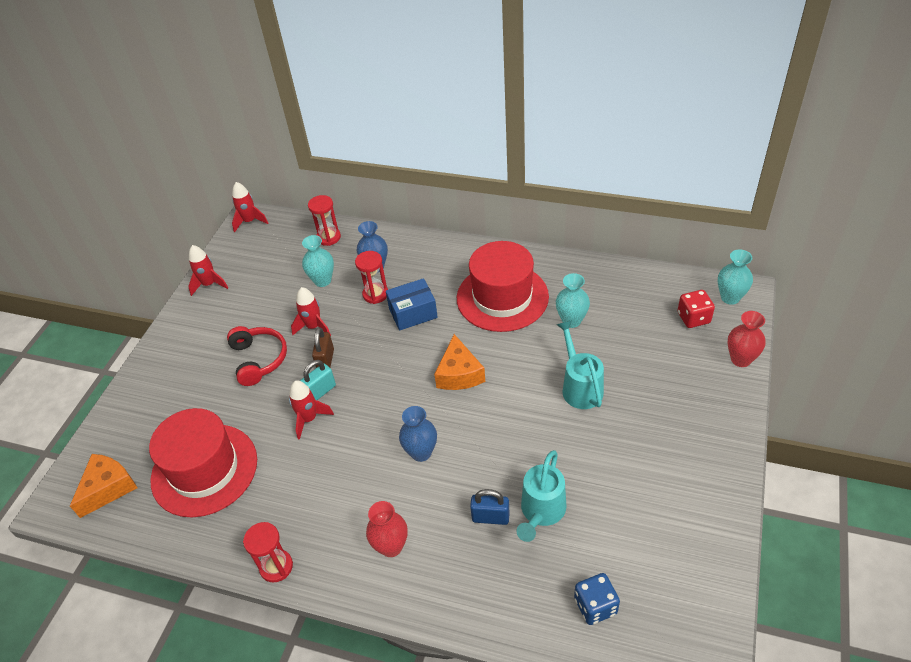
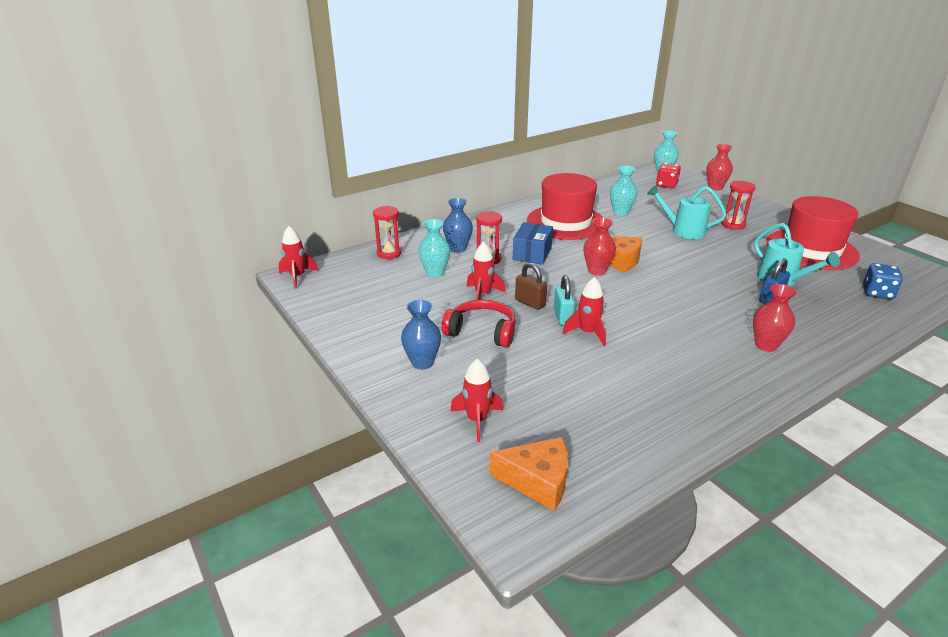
camera: 55 degrees left, 15 degrees down
orange cheese [70,454,137,518] -> orange cheese turned 120 degrees clockwise [489,437,568,511]
red hat [149,408,257,517] -> red hat moved to [766,196,860,270]
red rocket [188,245,228,296] -> red rocket moved to [450,358,503,442]
red hourglass [243,522,293,583] -> red hourglass moved to [722,181,755,230]
blue vase [399,406,437,462] -> blue vase moved to [401,300,441,370]
none -> red vase [583,218,616,276]

